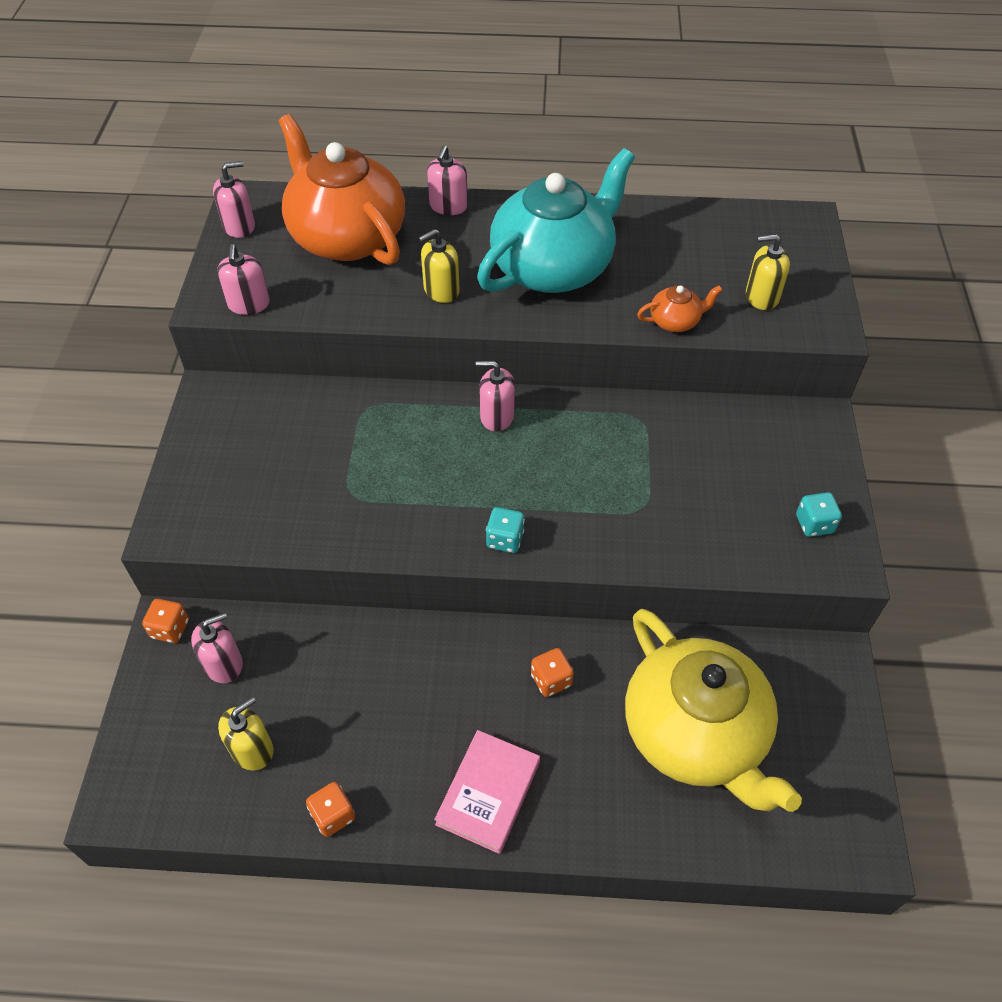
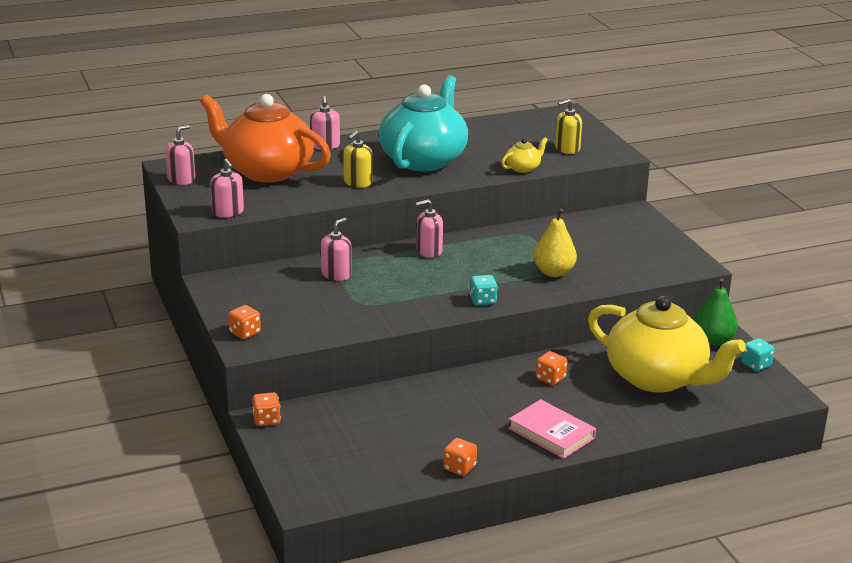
camera: 25 degrees left, 25 degrees down
pink soap dispenser [191,613,243,683] -> pink soap dispenser moved to [321,218,352,281]
yellow soap dispenser [218,697,273,771] -> none
pink book [434,730,540,854] -> pink book turned 45 degrees counterclockwise [508,399,596,459]
orange teapot [637,285,723,332] -> yellow teapot [501,137,548,173]
turquoise dice [796,492,842,537] -> turquoise dice moved to [741,338,774,371]
none -> orange dice [228,305,261,339]
none -> yellow pear [534,209,577,277]
none -> green pear [694,278,738,346]

